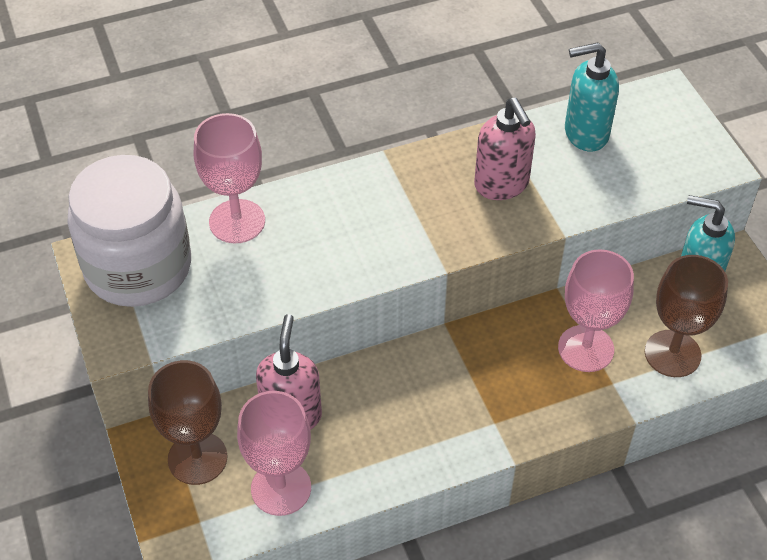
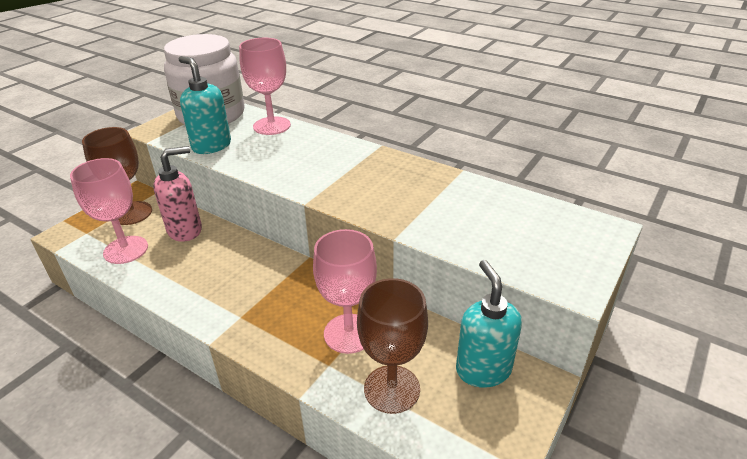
camera: 55 degrees right, 15 degrees down
pink soap dispenser [474,98,536,200] -> none
turquoise soap dispenser [565,42,619,152] -> turquoise soap dispenser moved to [179,56,231,154]

